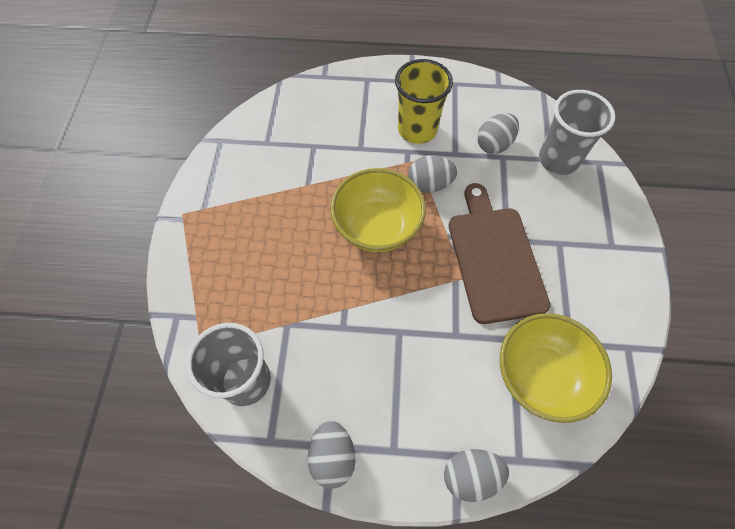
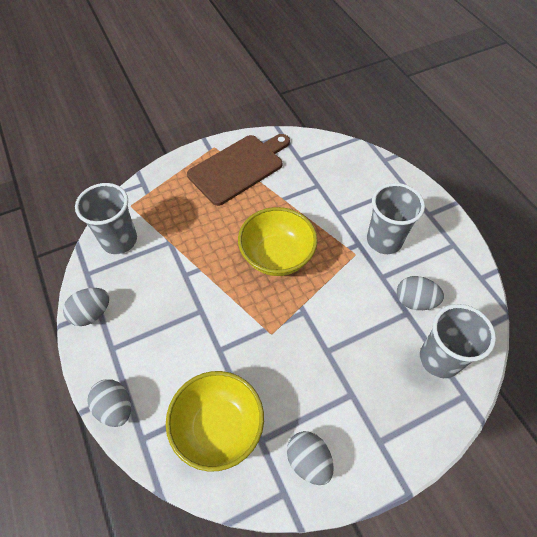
camera: 60 degrees right, 5 degrees down
yellow cup [395,59,453,144] -> grey cup [367,183,425,254]
grey egg [408,155,458,193] -> grey egg moved to [287,431,334,485]
brown cutting board [449,183,550,324] -> brown cutting board moved to [187,134,290,206]

